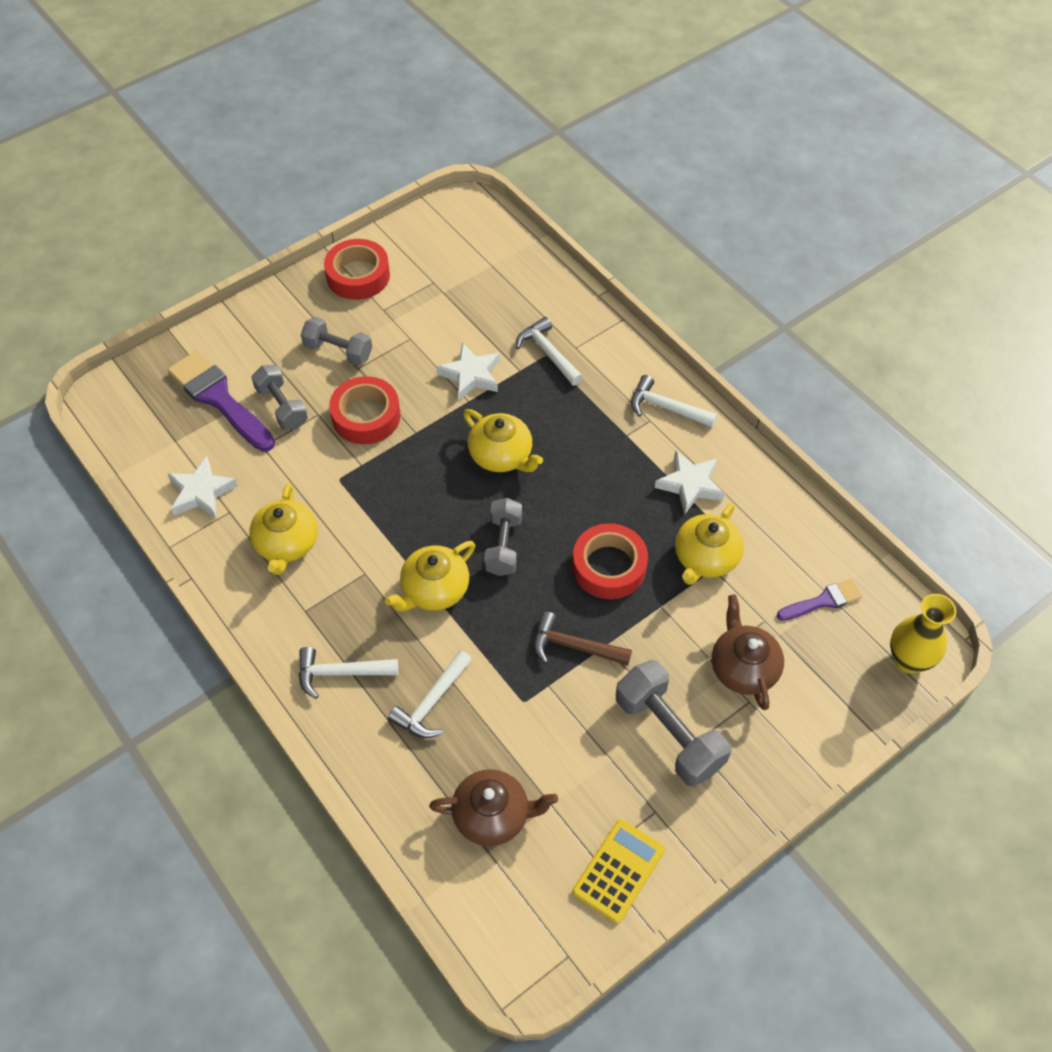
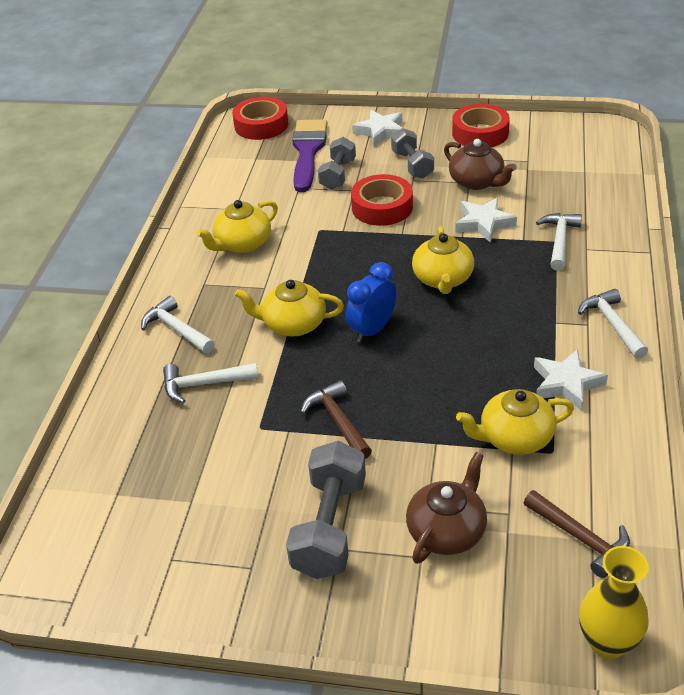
camera: 50 degrees right, 15 degrees down
white star [168,456,238,518] -> white star moved to [352,110,403,146]
brown teapot [429,769,558,846] -> brown teapot moved to [444,139,517,190]
grey dumbbell [484,498,522,576] -> blue clock [346,262,397,343]
red tape [572,523,648,599] -> red tape moved to [232,97,288,140]
yellow calculator [572,819,665,924] -> none
purple brush [777,579,862,621] -> brown hammer [524,490,630,578]

